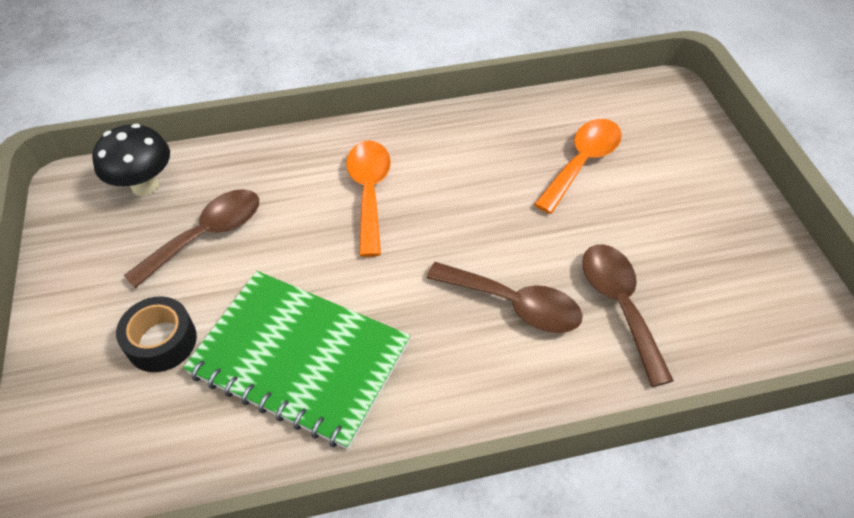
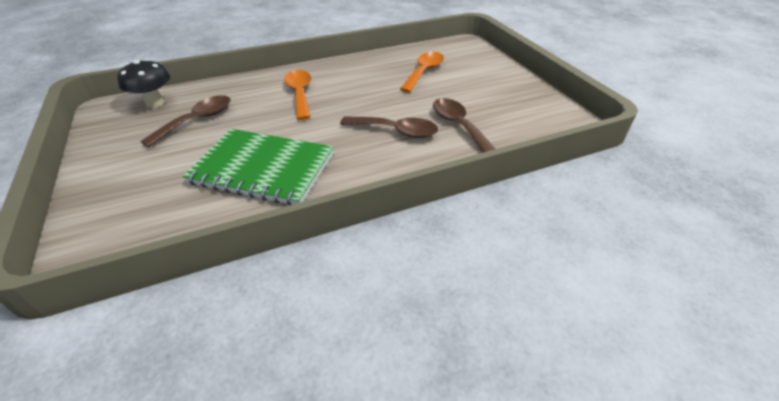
camera: 10 degrees left, 10 degrees down
black tape [116,296,197,372] -> none

